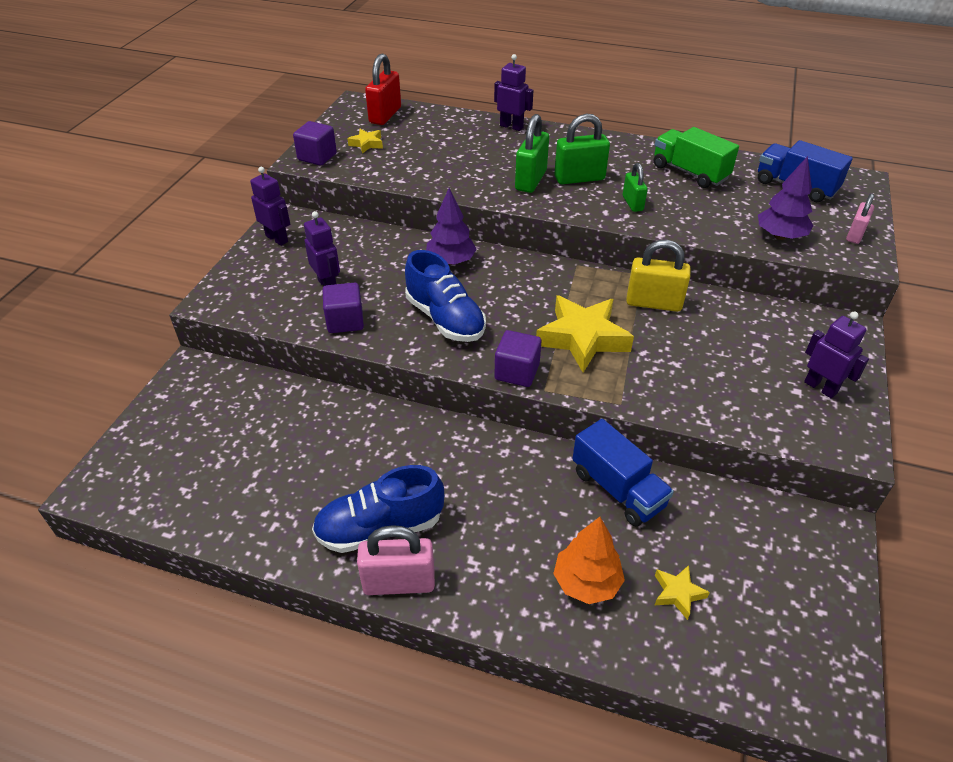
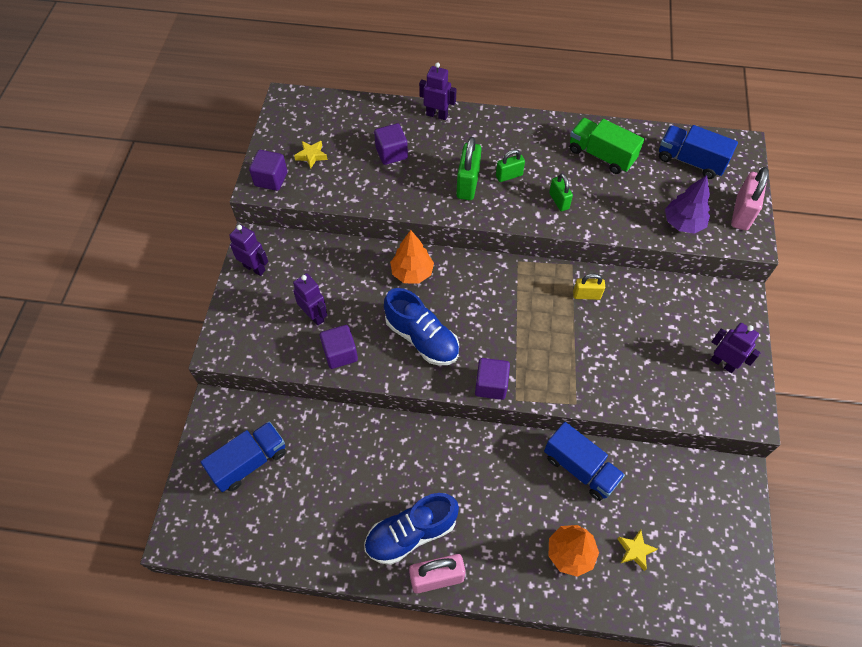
camera: 10 degrees left, 15 degrees up
red padlock [365,54,401,125] -> none
purple tree [426,188,477,265] -> orange tree [390,230,434,284]
yellow star [536,295,634,373] -> none
green padlock [554,114,610,184] -> green padlock [496,150,525,182], size x0.61
yellow padlock [626,240,691,312] -> yellow padlock [573,274,605,300], size x0.61
pink padlock [846,194,874,244] -> pink padlock [731,167,769,230], size x1.63
none -> blue truck [201,421,286,492]
none -> purple cube [374,123,408,165]

